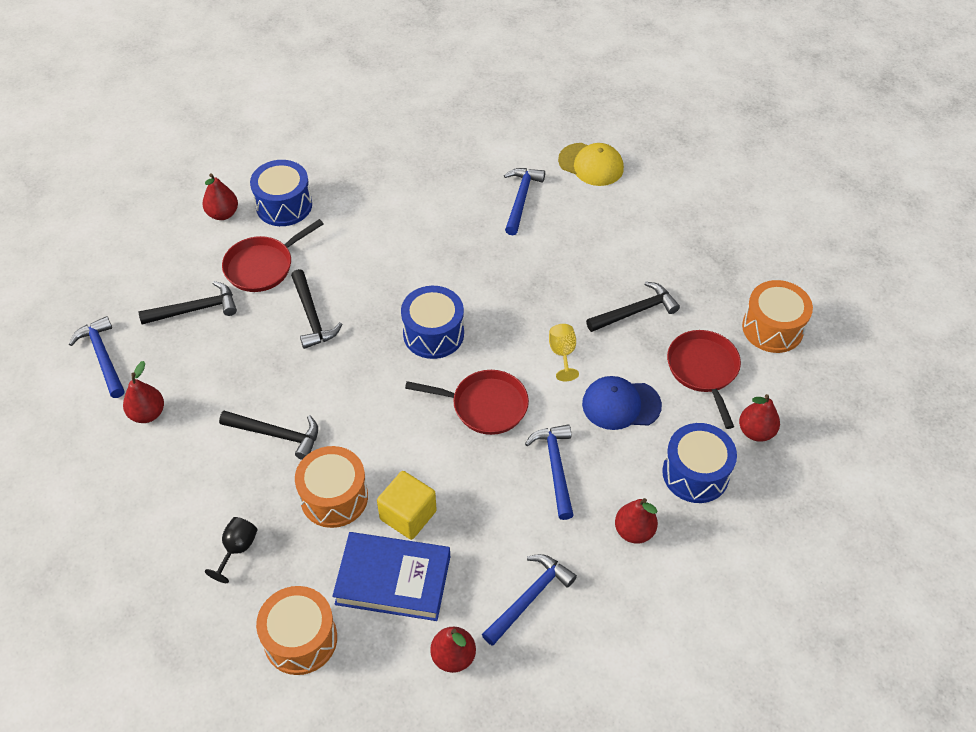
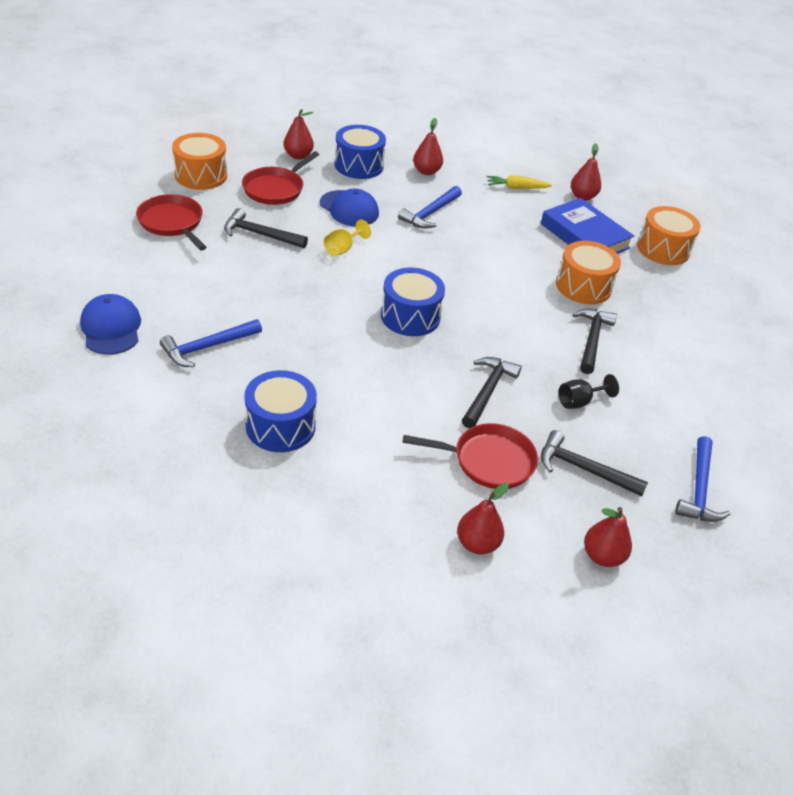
camera: 140 degrees left, 10 degrees down
red pear [123,361,164,423] -> red pear moved to [584,507,632,567]
black goblet [205,517,257,583] -> black goblet moved to [559,374,619,409]
black hammer [219,411,318,460] -> black hammer turned 45 degrees clockwise [573,309,617,374]
blue drum [250,160,312,226] -> blue drum moved to [244,370,317,452]
yellow cube [377,471,437,540] -> none
red pan [405,370,529,435] -> red pan moved to [136,194,207,250]
blue hammer [482,554,577,646] -> yellow carrot [487,175,552,189]
yellow cap [558,143,624,186] -> blue cap [80,294,141,355]

